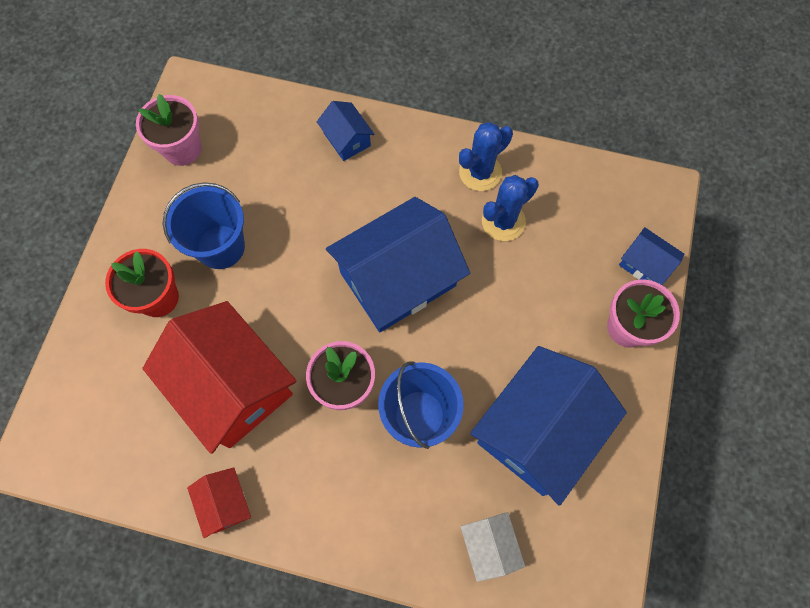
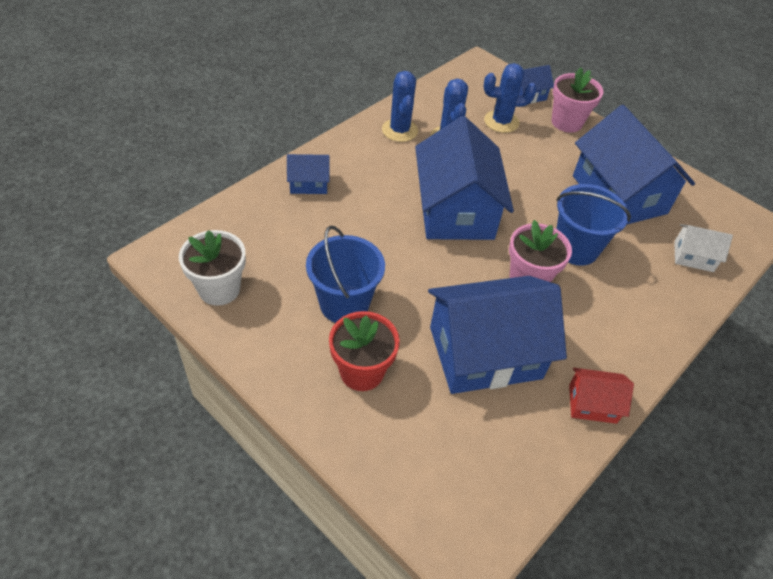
camera: 65 degrees left, 20 degrees down
pink flower pot [136,94,202,166] -> white flower pot [179,230,246,306]
red house [143,301,296,454] -> blue house [428,276,567,394]
none -> blue cactus [484,63,537,133]

